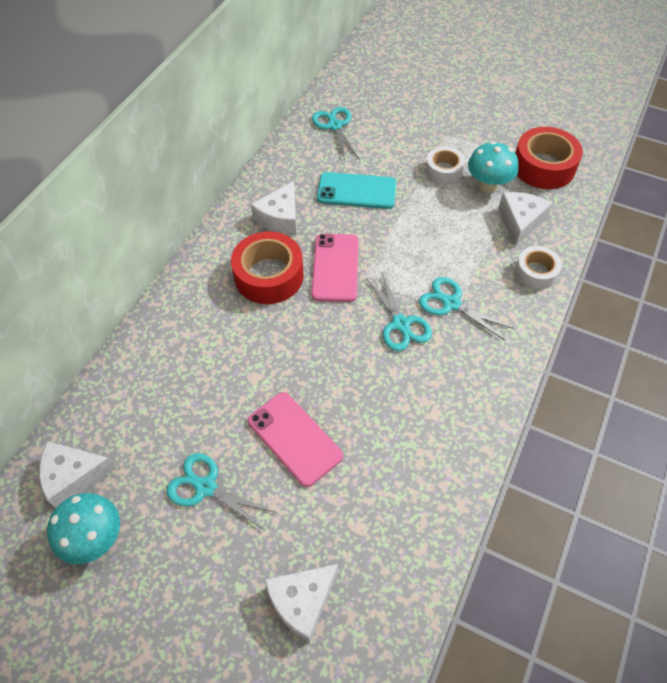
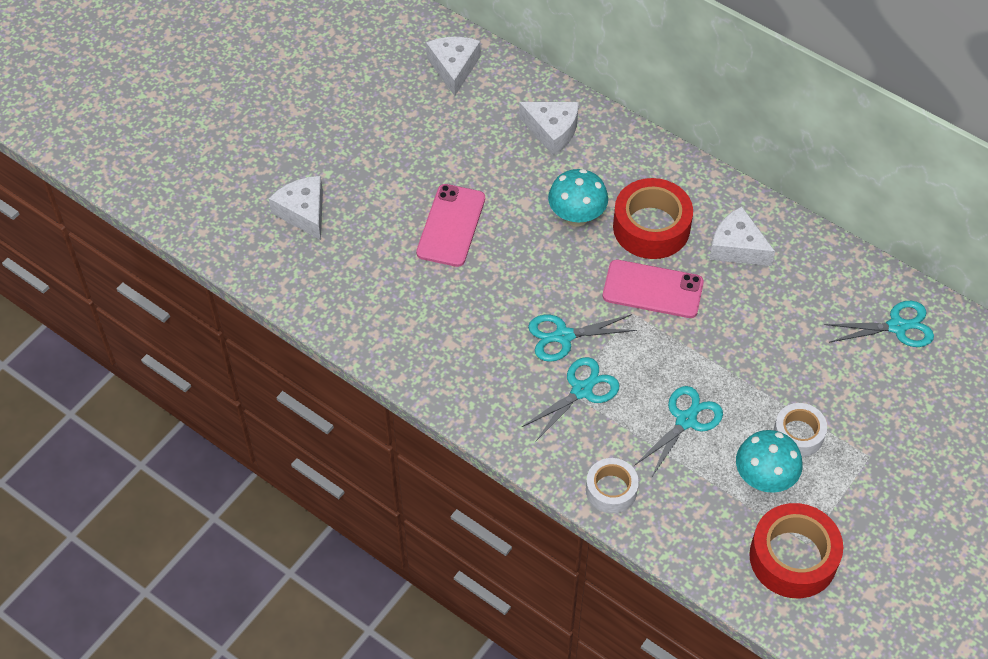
camera: 100 degrees right, 0 degrees up
turquoise mushroom [47,493,120,564] -> turquoise mushroom moved to [548,169,608,226]
turquoise scissors [166,453,275,530] -> turquoise scissors moved to [634,386,723,478]
pink phone [248,392,343,487] -> pink phone turned 45 degrees counterclockwise [416,184,485,267]
turquoise phone [317,172,396,209] -> none
white cheese [498,192,552,247] -> white cheese moved to [519,102,579,156]

